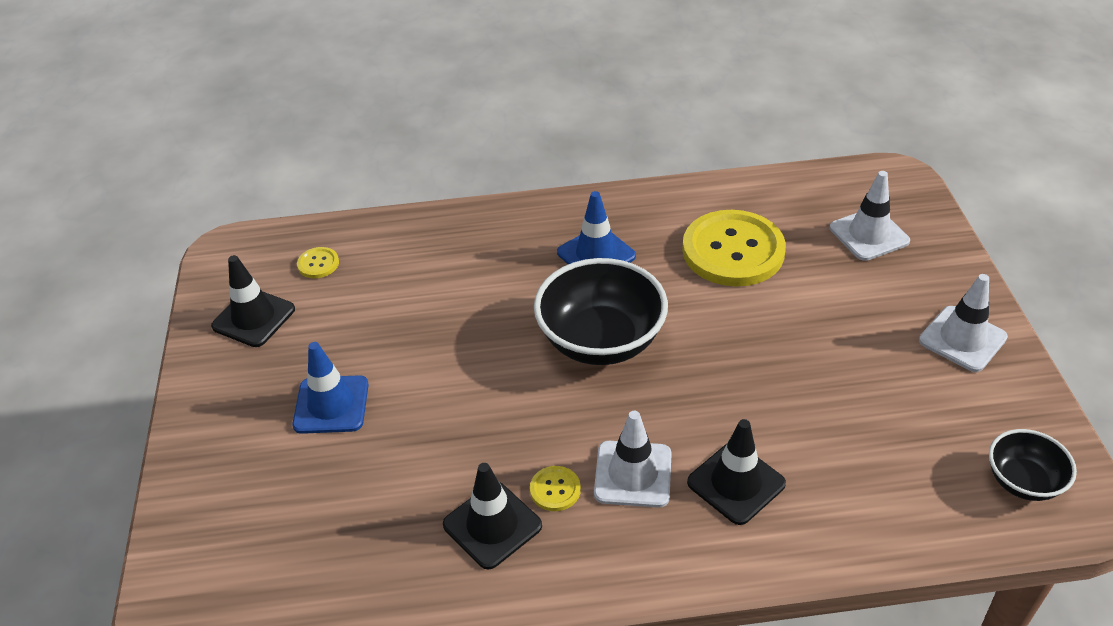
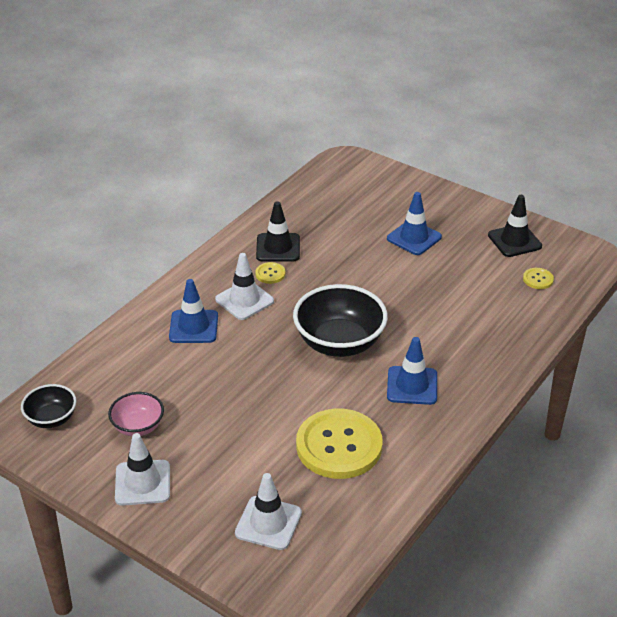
camera: 130 degrees right, 5 degrees down
black traffic cone [687,419,786,525] -> blue traffic cone [169,279,218,343]
none -> pink bowl [108,392,164,436]

